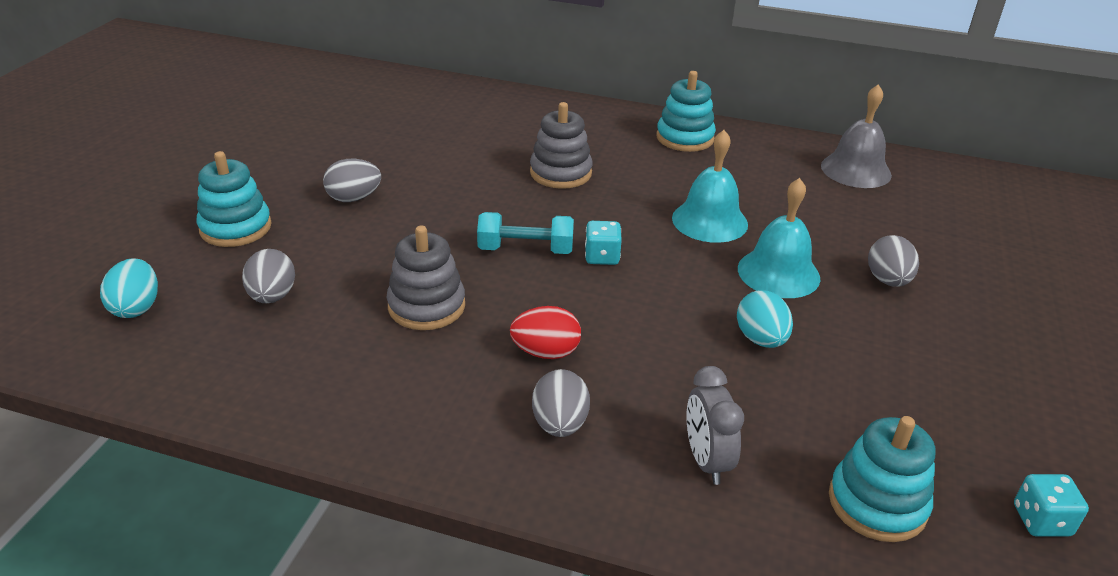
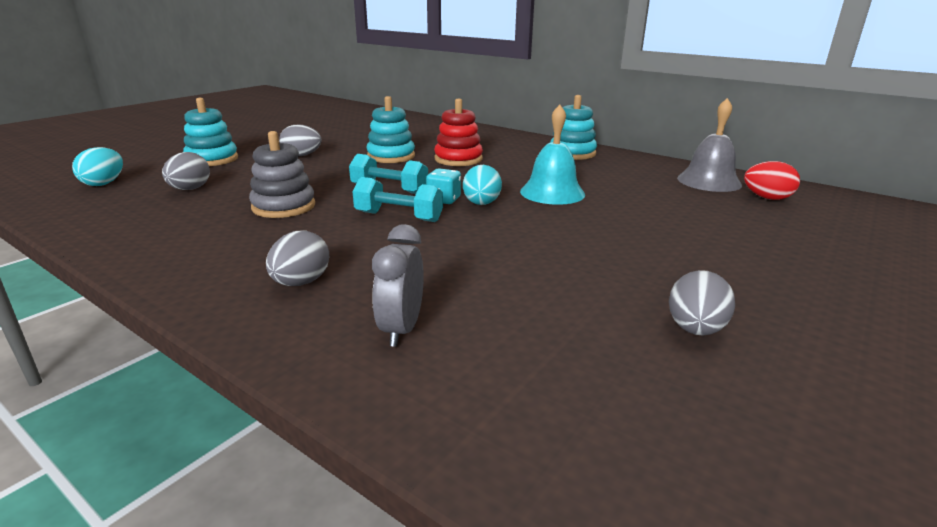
camera: 20 degrees right, 10 degrees down
red egg [510,306,581,359] -> red egg moved to [744,161,800,200]
grey stacking toy [530,102,592,189] -> red stacking toy [434,98,483,166]
turquoise egg [737,290,793,348] -> turquoise egg moved to [463,165,502,205]
turquoise bell [738,178,820,298] -> none
turquoise stacking toy [829,416,935,542] -> turquoise stacking toy moved to [366,96,415,163]
grey egg [868,235,919,287] -> grey egg moved to [669,270,735,335]
turquoise dice [1014,474,1089,537] -> none
none -> turquoise dumbbell [352,177,443,222]

